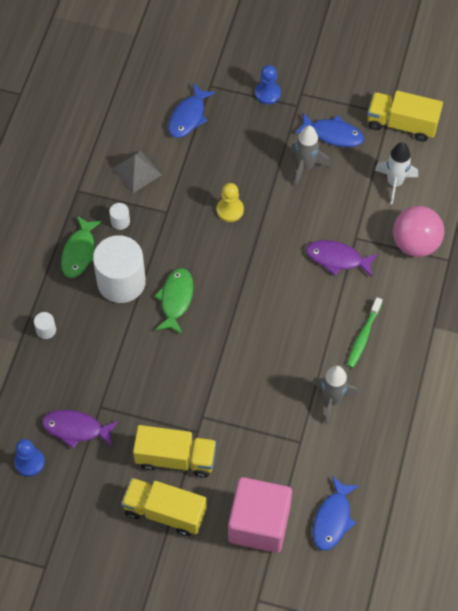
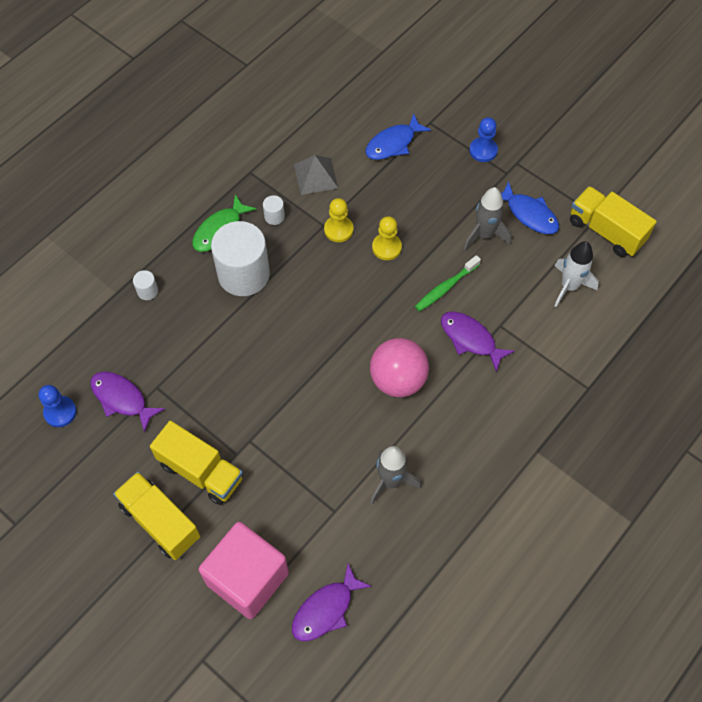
camera: 25 degrees right, 0 degrees up
green fish [154,268,193,335] -> none
blue fish [313,476,360,551] -> purple fish [292,563,372,641]
green toothbrush [347,297,382,368] -> green toothbrush moved to [415,255,481,312]
pink ball [393,206,444,257] -> pink ball moved to [370,338,429,397]
none -> yellow pawn [324,198,353,242]

